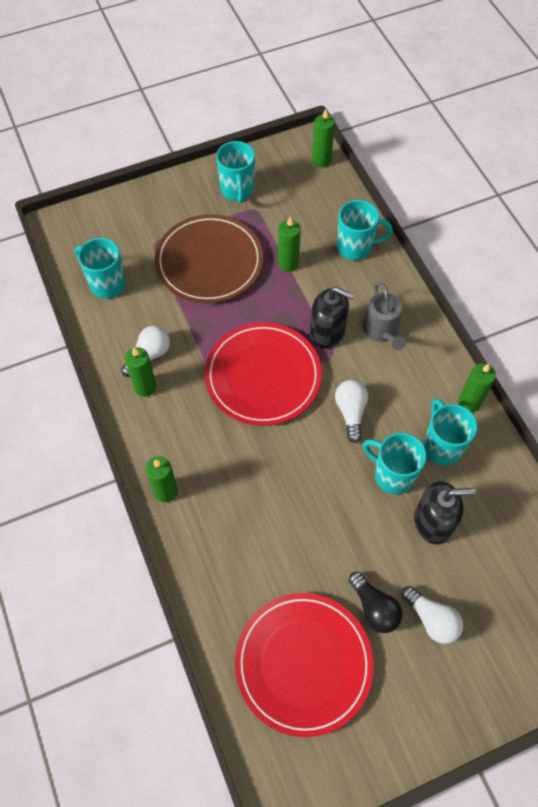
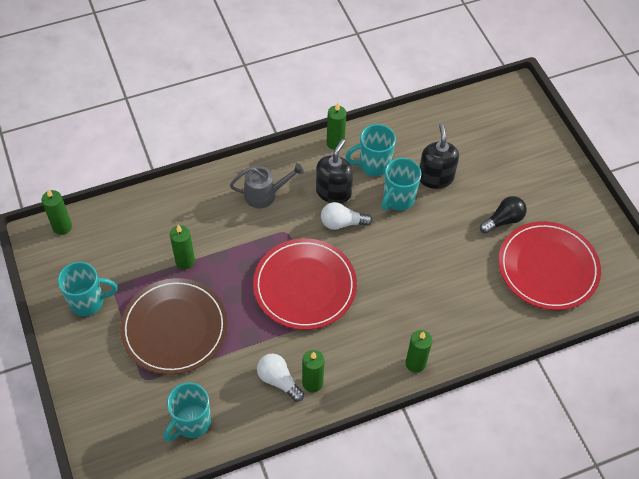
camera: 90 degrees left, 5 degrees down
black soap dispenser [310,286,355,349] -> black soap dispenser moved to [316,139,353,204]
turquoise mug [337,200,393,260] -> none
white light bulb [402,586,463,644] -> none

